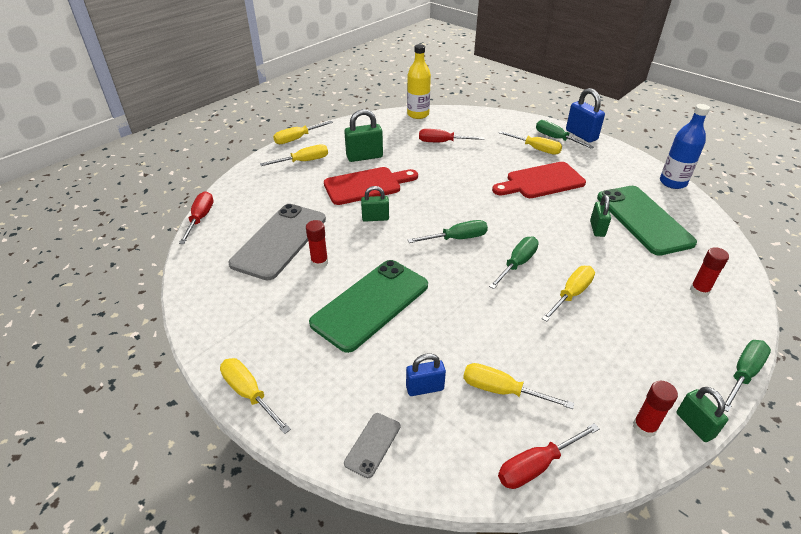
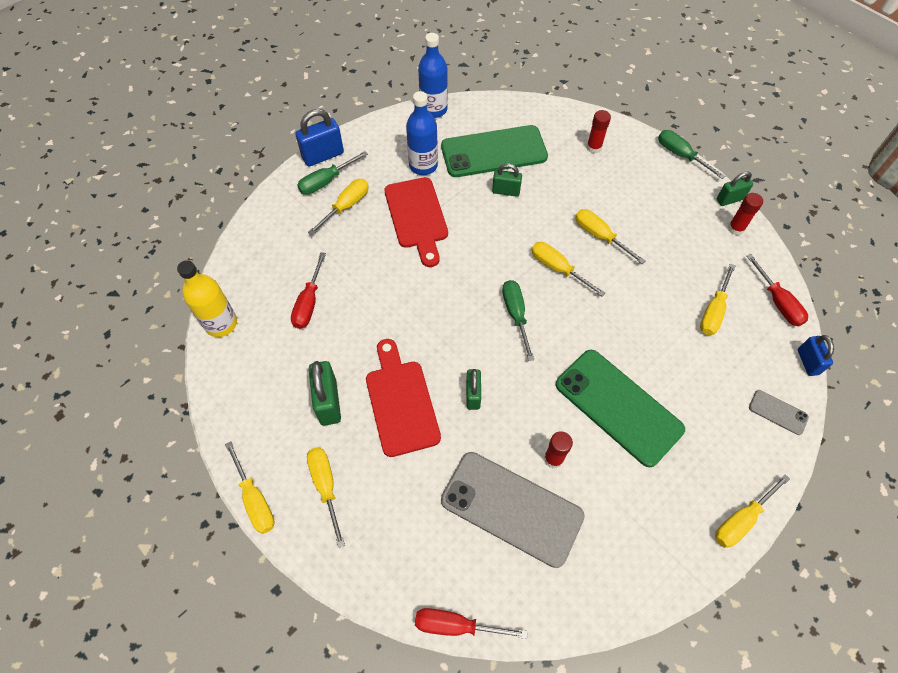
camera: 85 degrees left, 20 degrees up
blue padlock [406,353,446,396] -> blue padlock moved to [798,335,834,376]
green screwdriver [489,236,539,289] -> yellow screwdriver [531,242,605,296]
none -> blue bottle [406,91,438,175]

